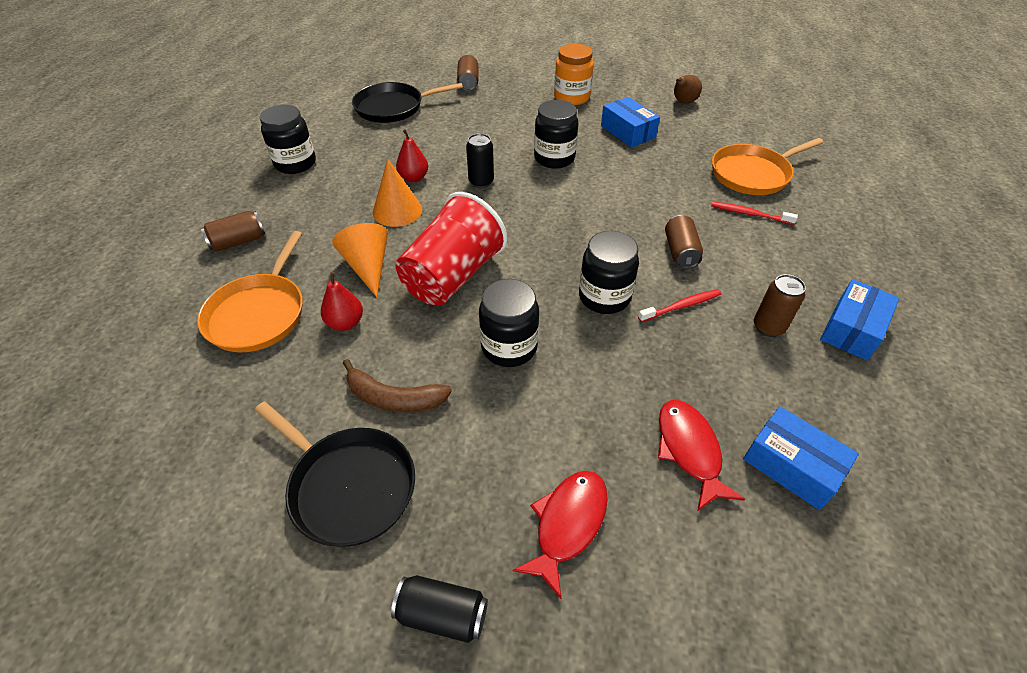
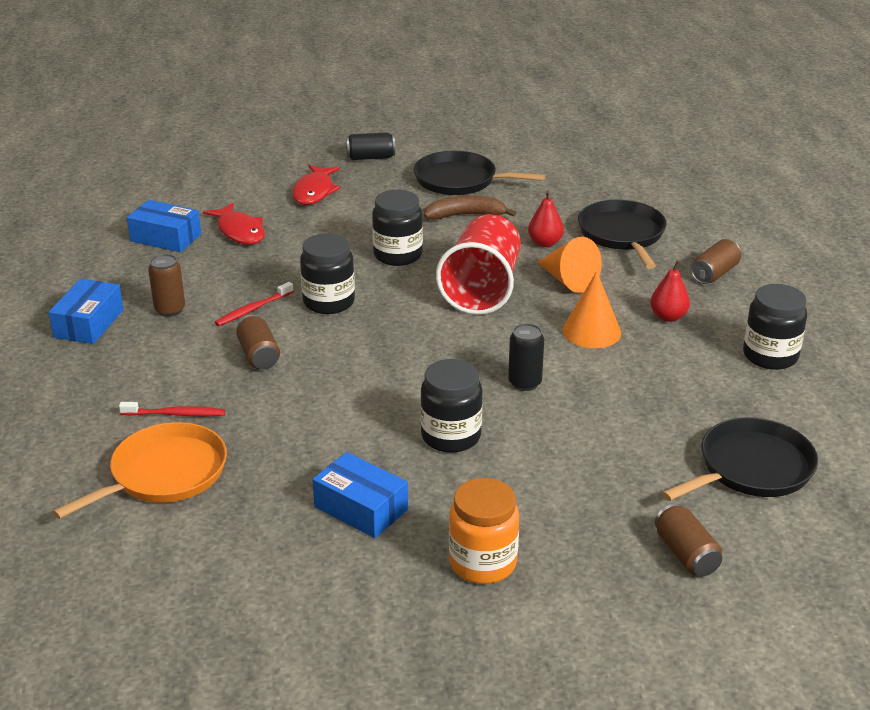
camera: 160 degrees right, 15 degrees down
orange pan [197,231,303,352] -> black pan [578,199,666,269]
red pear [396,129,428,182] -> red pear moved to [650,260,690,322]
brown pear [674,75,702,104] -> none

